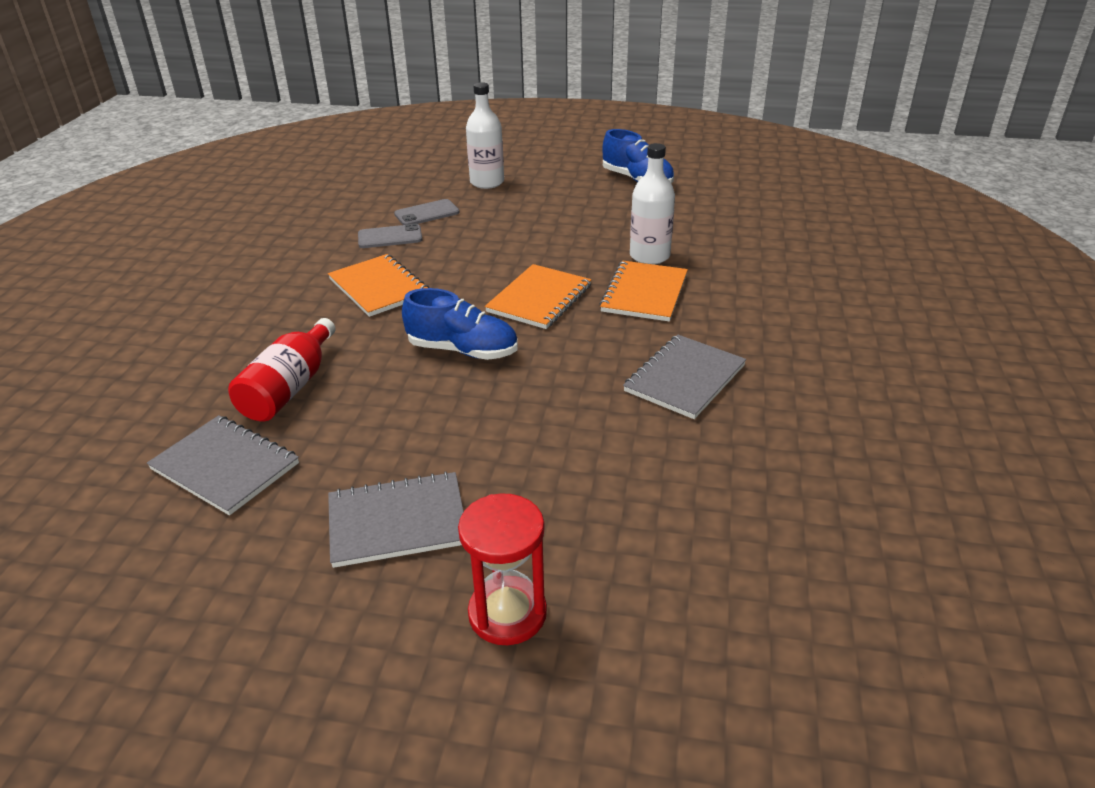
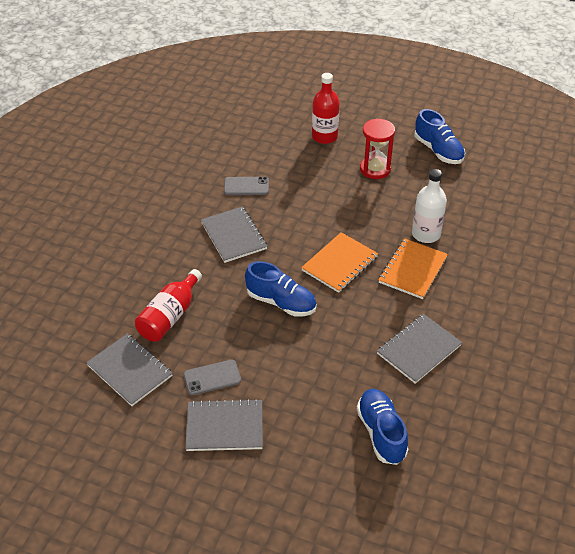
camera: 10 degrees right, 10 degrees up
orange notebook [328,254,429,317] -> grey notebook [201,206,267,263]
grey phone [394,199,459,225] -> grey phone moved to [183,360,241,395]
red hourglass [458,493,547,645] -> red hourglass moved to [360,118,395,179]
white bottle [466,82,504,189] -> red bottle [312,73,340,144]
none -> blue shoe [357,389,408,465]

